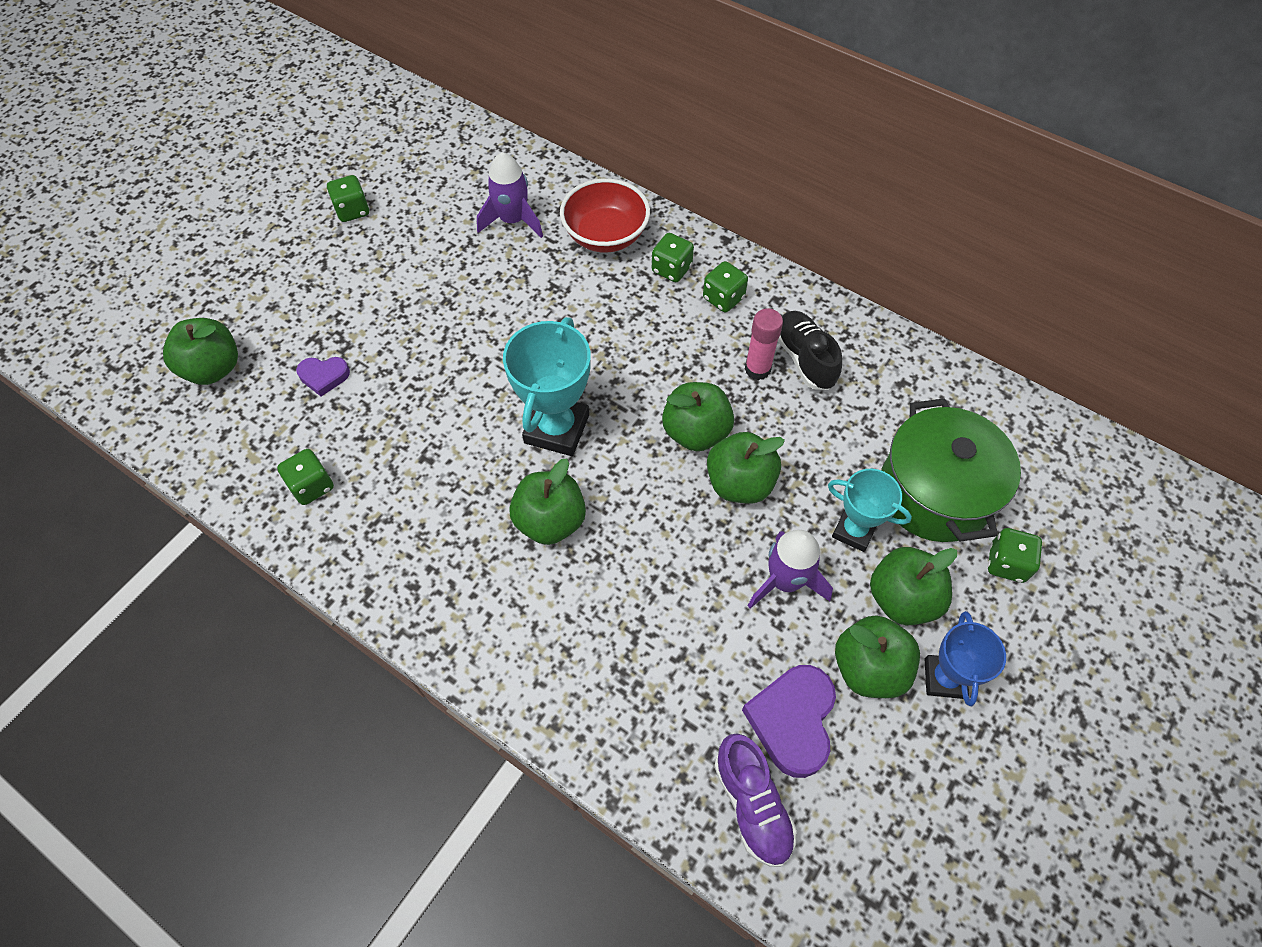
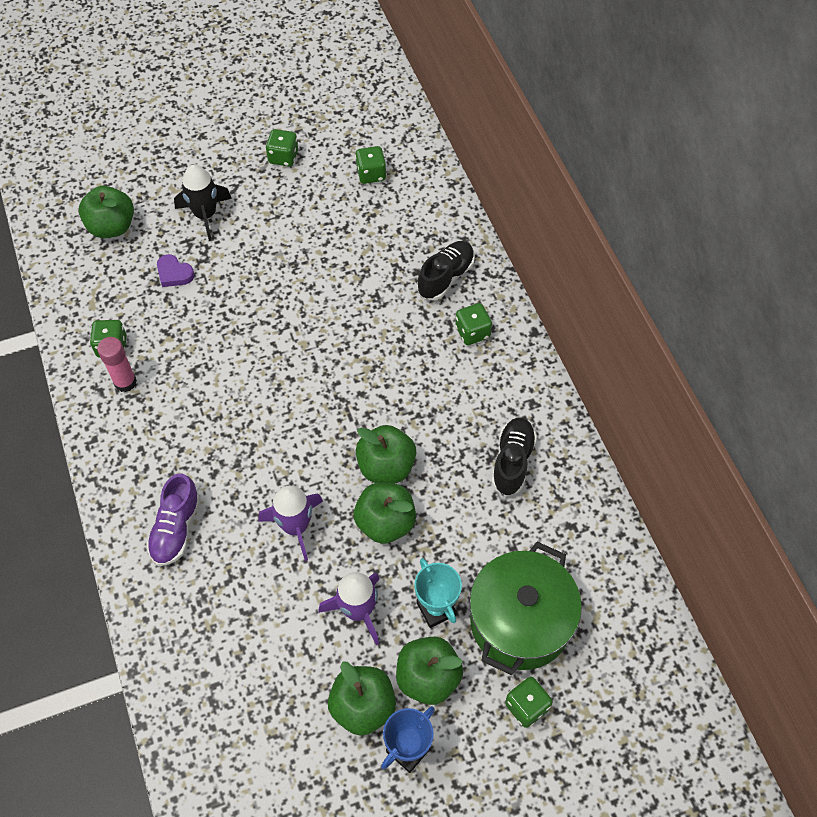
camera: 35 degrees right, 0 degrees up
purple rocket [477,152,543,238] -> purple rocket moved to [258,486,323,561]
turquoise trophy [503,317,591,456] -> none
green apple [509,459,586,545] -> none
red bowl [560,178,650,253] -> black shoe [417,241,475,300]
green dice [703,261,748,312] -> green dice moved to [355,146,386,184]
purple shoe [714,733,797,867] -> purple shoe moved to [146,473,201,566]
purple heart [742,665,836,778] -> none
pink glue stick [745,308,783,380] -> pink glue stick moved to [97,337,137,392]
none -> black rocket [174,164,232,241]

